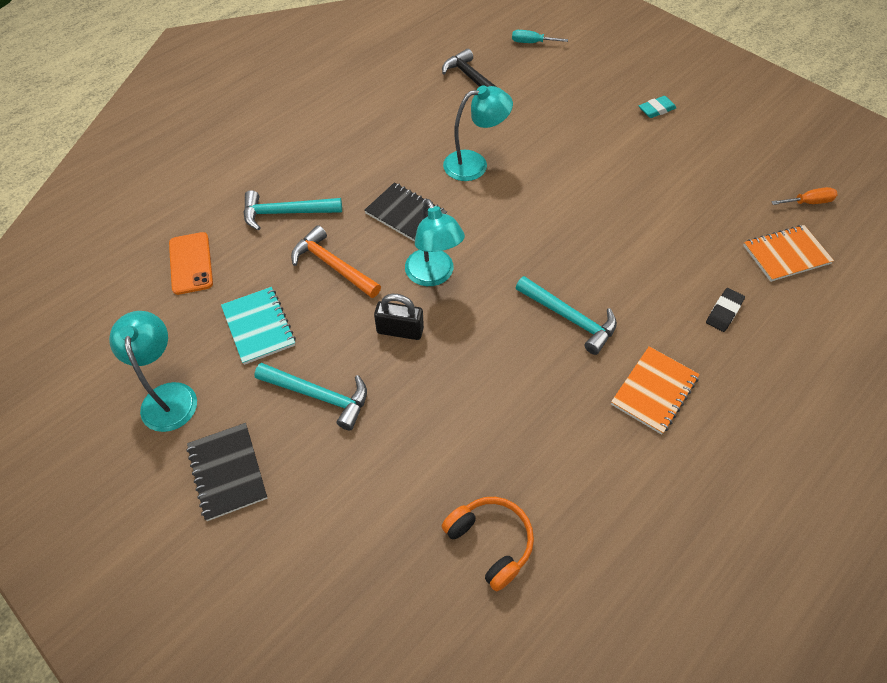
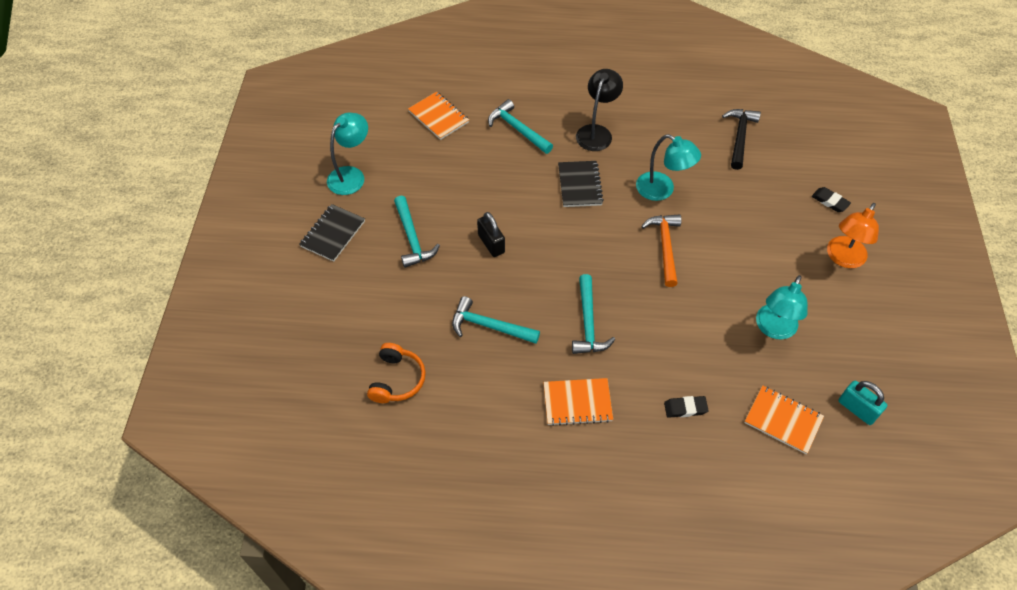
camera: 50 degrees right, 0 degrees up
orange phone [169,232,213,295] -> orange notebook [408,92,469,140]
turquoise notebook [221,287,296,365] -> none
orange hammer [291,225,381,298] -> orange hammer moved to [641,214,681,287]
turquoise lamp [405,199,465,286] -> turquoise lamp moved to [756,275,808,340]
turquoise screwdriver [512,30,568,43] -> none
turquoise eraser [639,96,677,118] -> orange lamp [827,203,879,268]
orange screwdriver [771,187,838,205] -> turquoise padlock [838,381,887,425]
none -> turquoise hammer [452,296,540,344]
none -> black lamp [576,69,623,151]
none -> black eraser [812,187,851,212]

